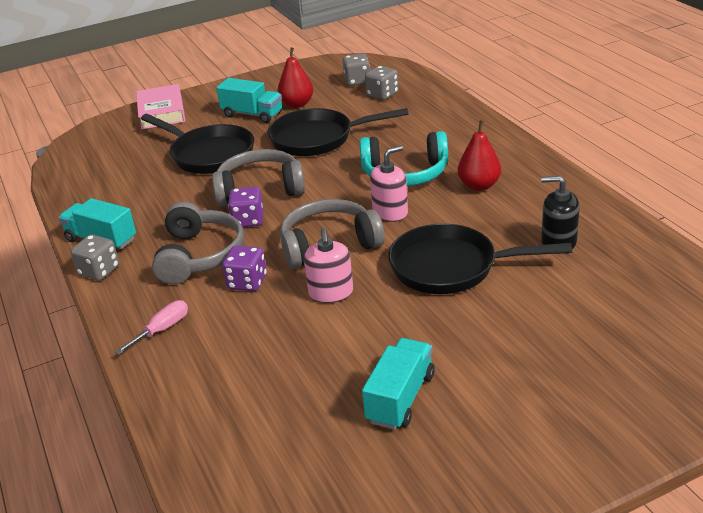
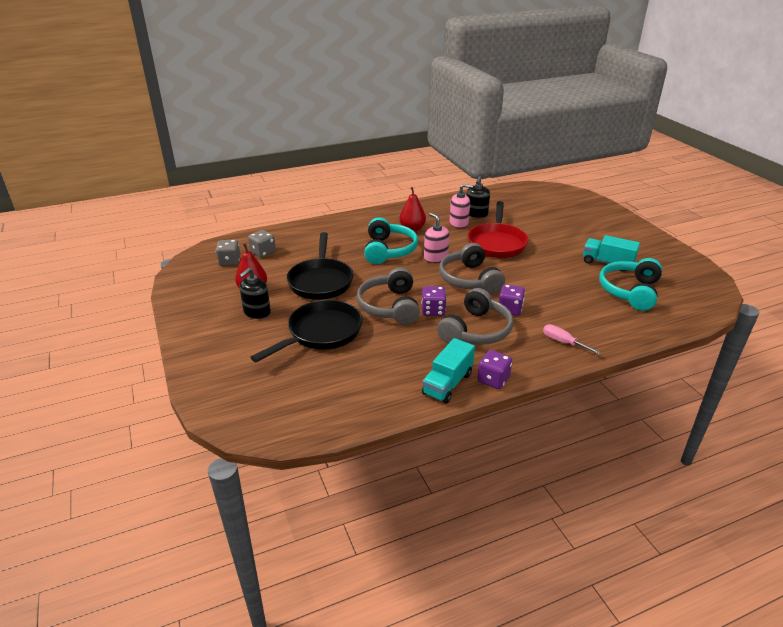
camera: 90 degrees left, 0 degrees up
grey dice [71,235,119,281] -> purple dice [477,350,512,389]
pink book [136,84,186,130] -> none
grey headphones [152,202,244,284] -> grey headphones turned 120 degrees clockwise [437,288,513,345]
turquoise truck [216,78,282,123] -> black soap dispenser [239,268,271,319]
pink soap dispenser [304,228,353,303] -> pink soap dispenser moved to [450,184,473,228]
black pan [388,223,572,294] -> red pan [467,201,529,258]
none -> turquoise headphones [599,258,662,311]

